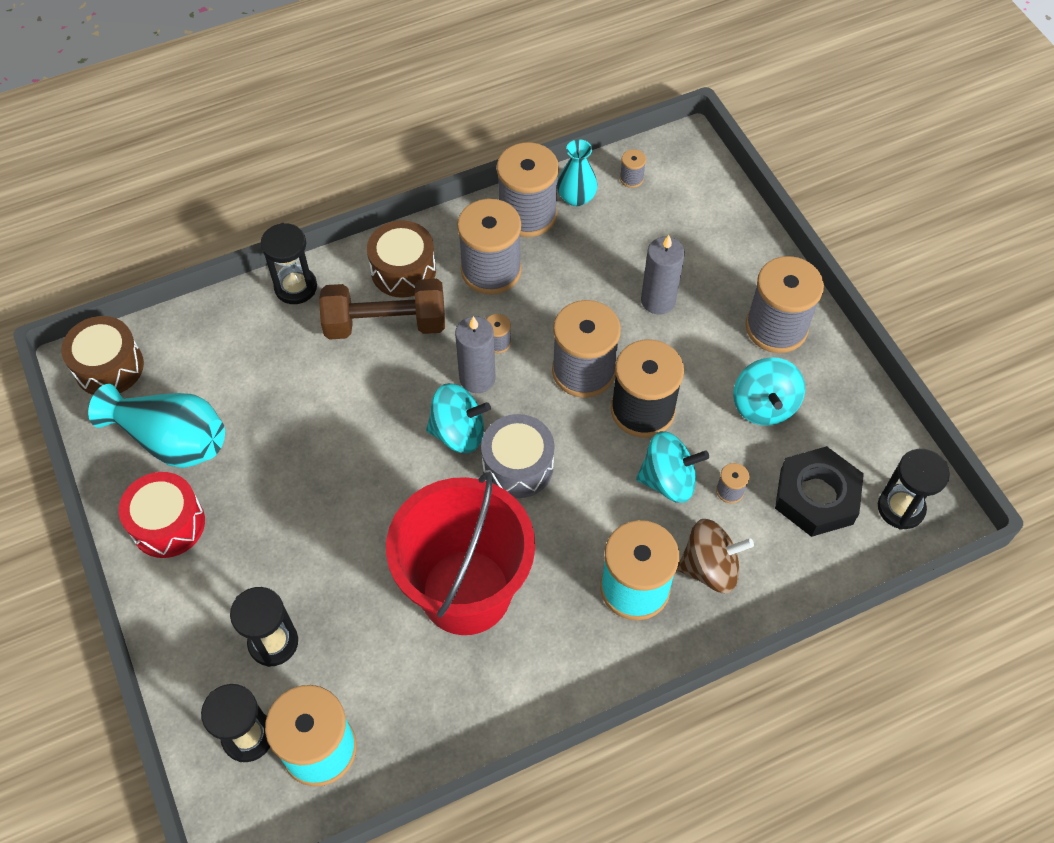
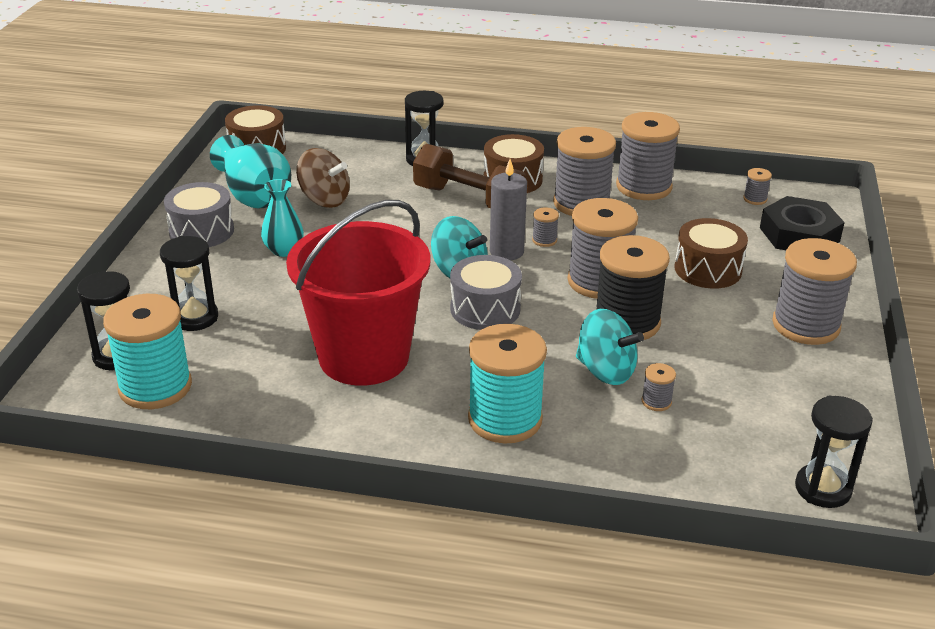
camera: 35 degrees right, 25 degrees down
red drum [119,472,205,558] -> grey drum [164,182,234,247]
turquoise vase [557,139,598,206] -> turquoise vase moved to [261,179,304,257]
grey candle [641,235,685,315] -> brown drum [675,218,748,289]
brown spinning top [677,519,754,593] -> brown spinning top moved to [296,148,350,208]
turquoise spinning top [733,357,805,425] -> none
black nut [775,446,864,537] -> black nut moved to [760,196,845,250]

